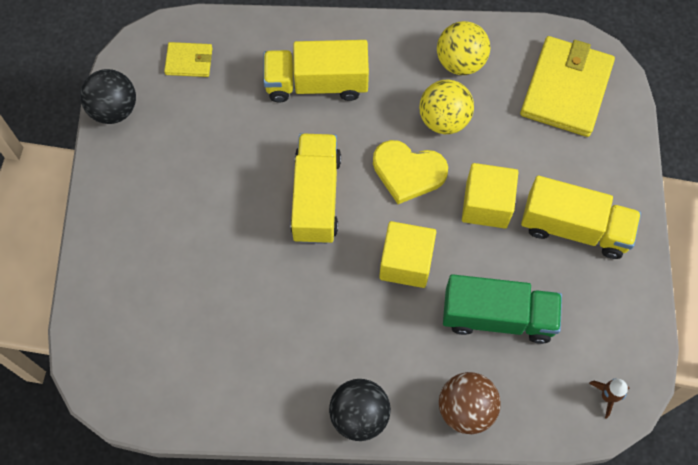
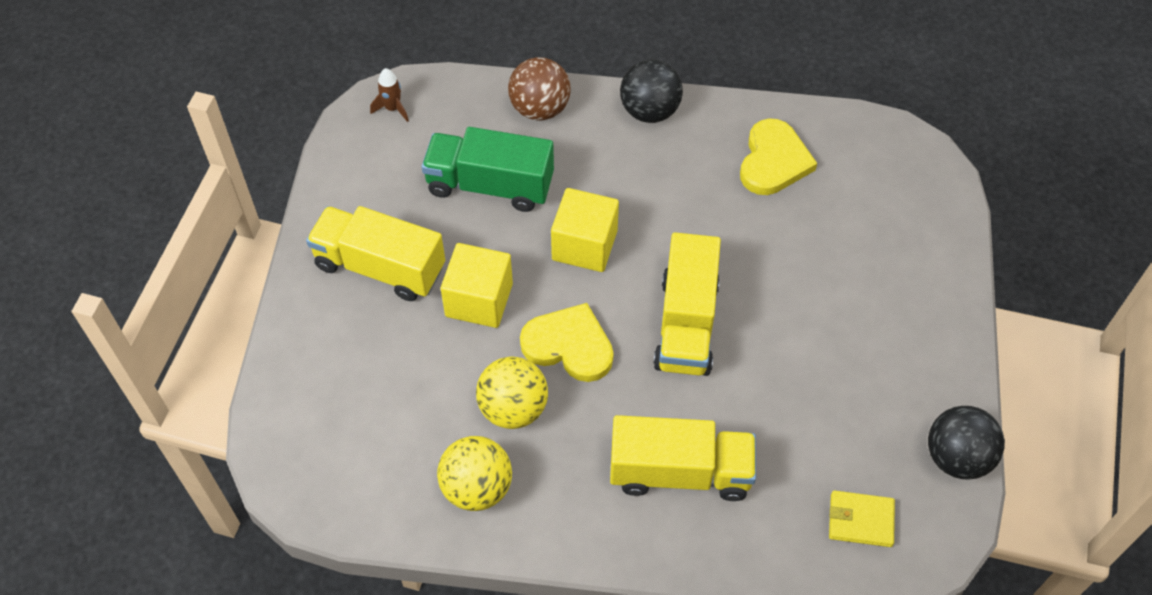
camera: 175 degrees left, 10 degrees down
yellow wallet [520,36,615,137] -> none
none -> yellow heart [740,118,817,195]

